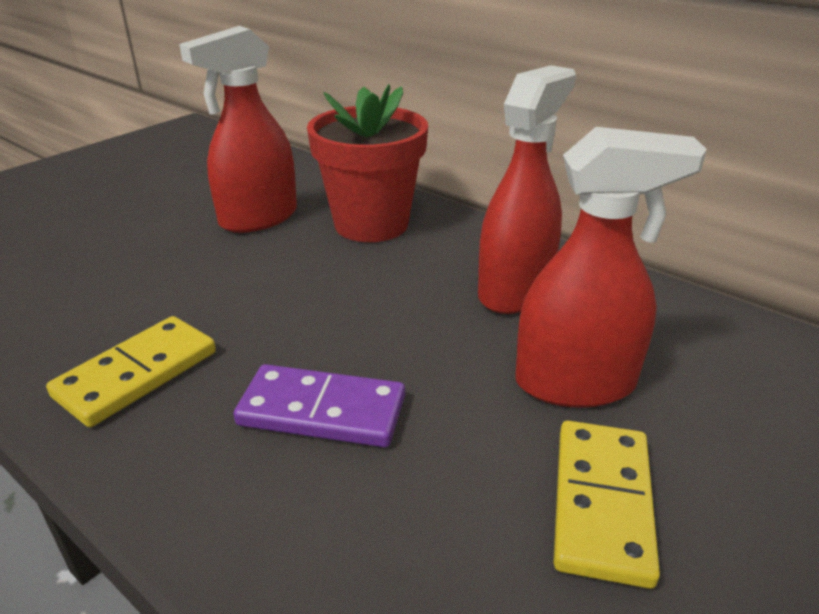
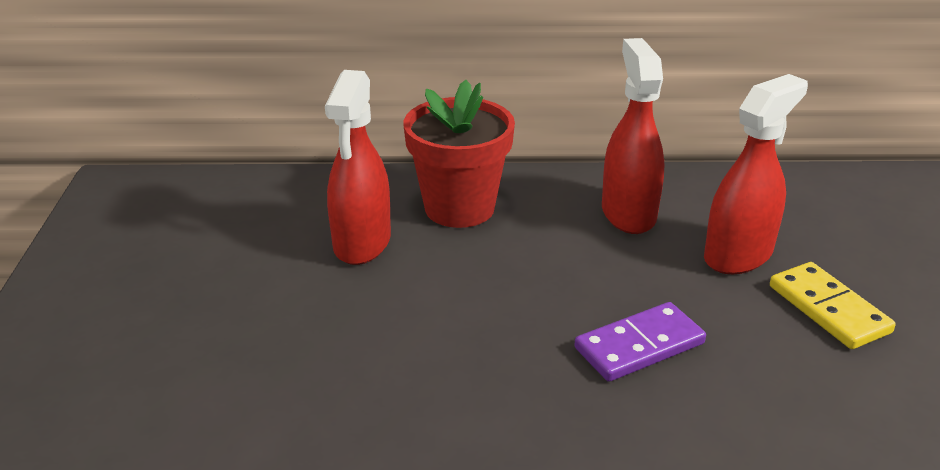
camera: 40 degrees left, 0 degrees up
yellow domino [46,316,216,427] -> none

